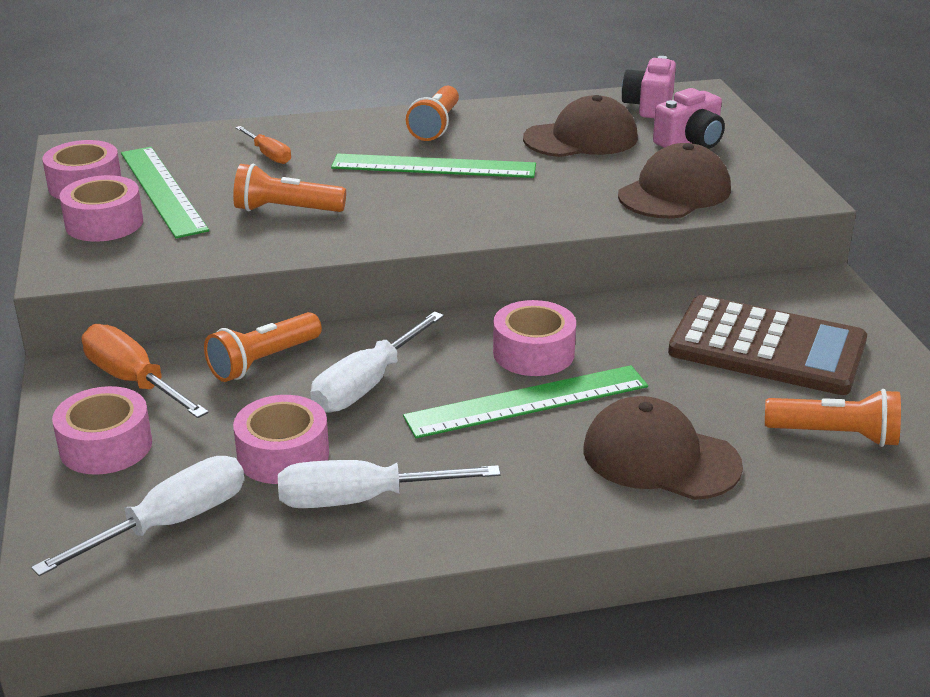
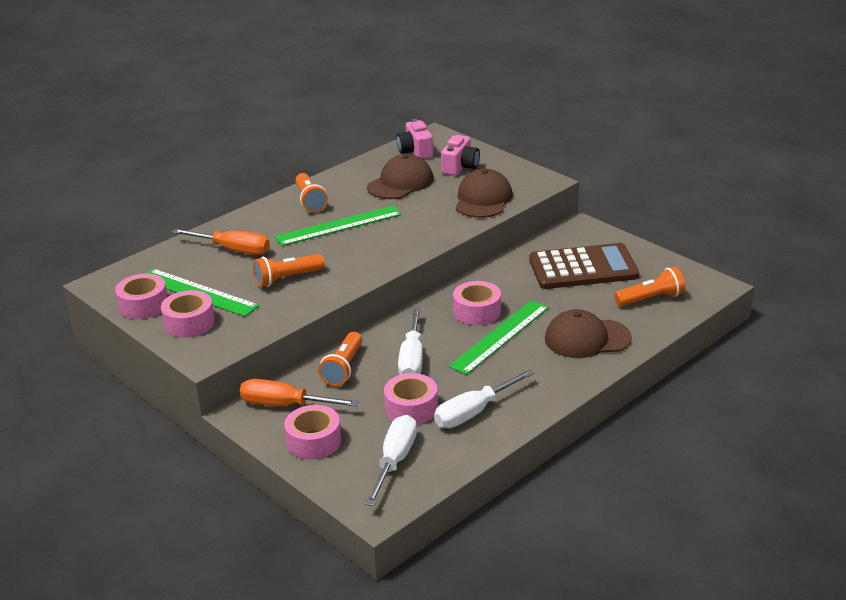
camera: 30 degrees left, 0 degrees up
orange screwdriver [235,126,291,164] -> orange screwdriver [172,229,270,255], size x1.69

